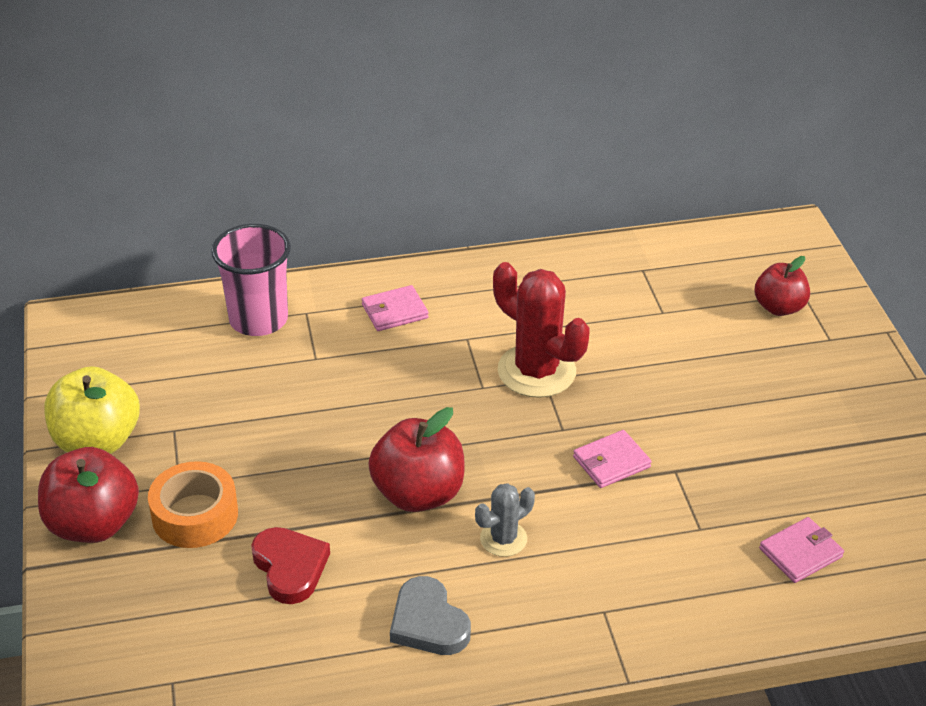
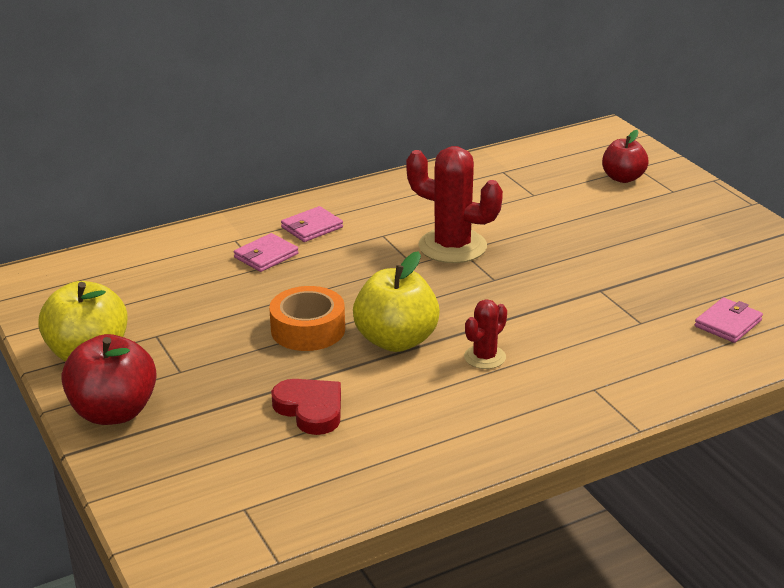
camera: 15 degrees left, 10 degrees down
orange tape [148,461,238,548] -> orange tape moved to [269,286,345,351]
pink cup [211,224,291,336] -> none
red apple [368,407,464,512] -> yellow apple [353,251,440,352]
grey heart [390,576,471,655] -> none
grey cactus [475,483,535,557] -> red cactus [464,299,507,369]
pink wallet [573,430,652,488] -> pink wallet moved to [234,233,299,272]

